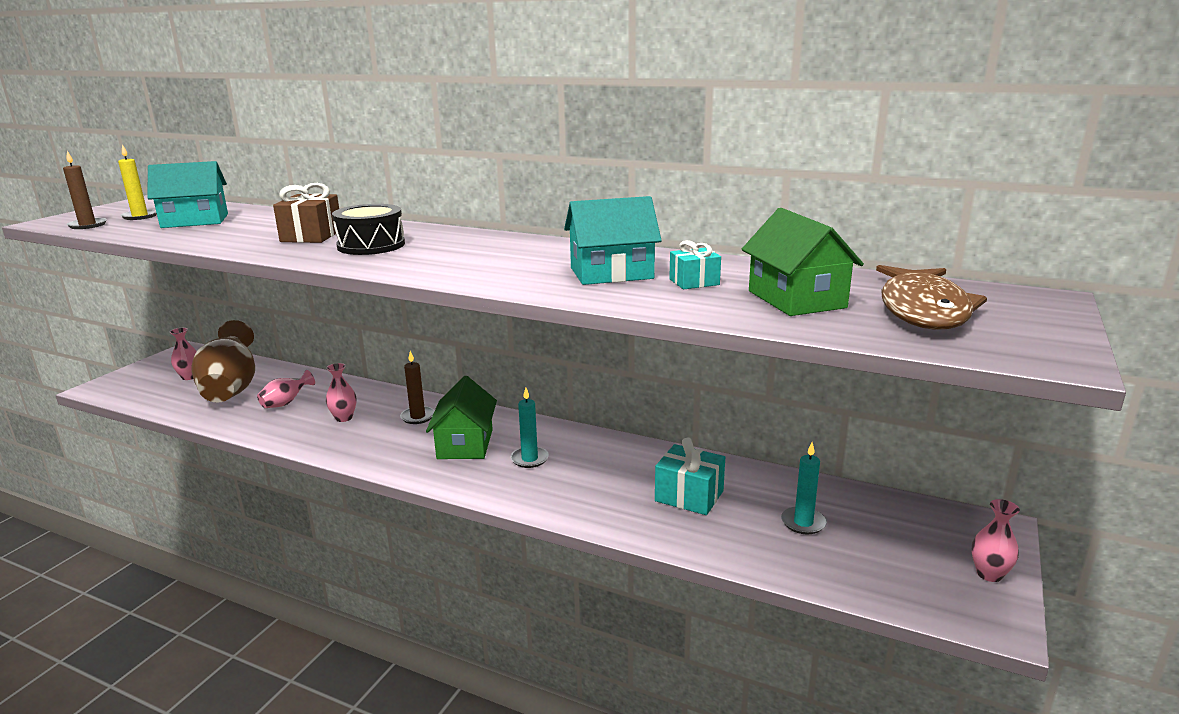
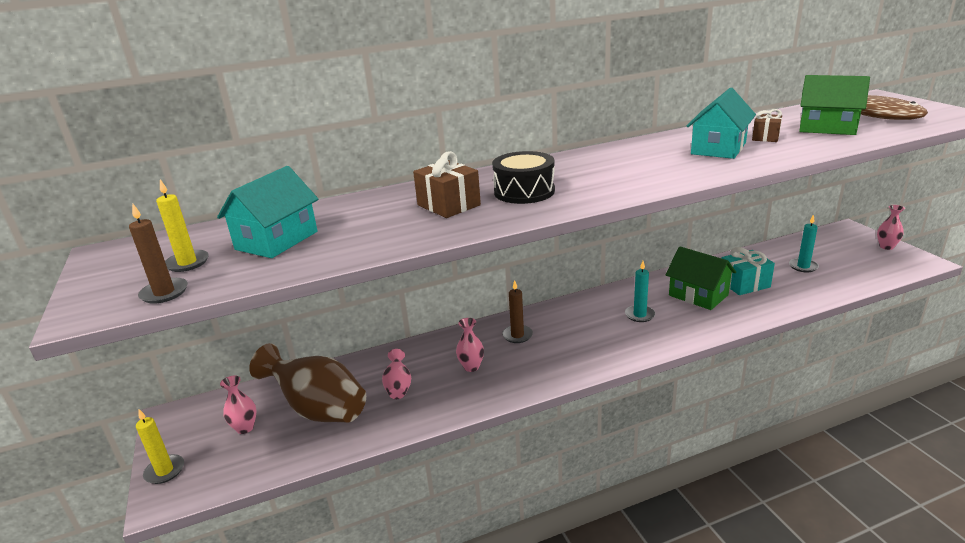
camera: 45 degrees left, 5 degrees up
green house [426,376,497,459] -> green house moved to [666,246,736,310]
turquoise gift [669,240,721,289] -> brown gift [752,109,782,142]
none -> yellow candle [136,409,184,484]

